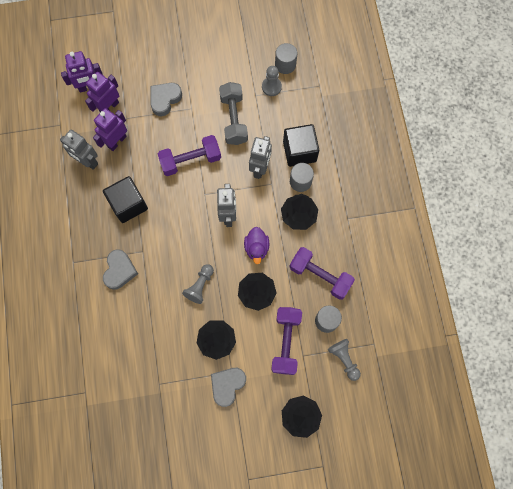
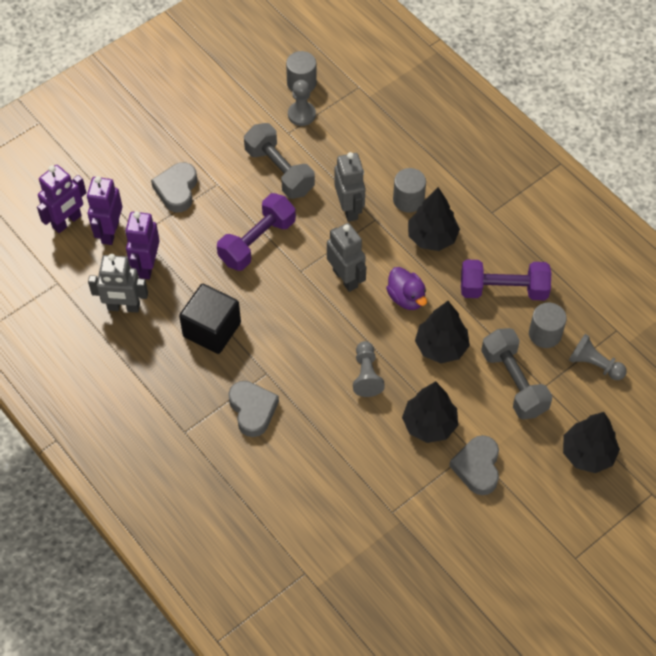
camera: 30 degrees left, 15 degrees down
purple dumbbell [271,307,302,375] -> grey dumbbell [481,328,552,420]
black cube [283,124,319,167] -> none

